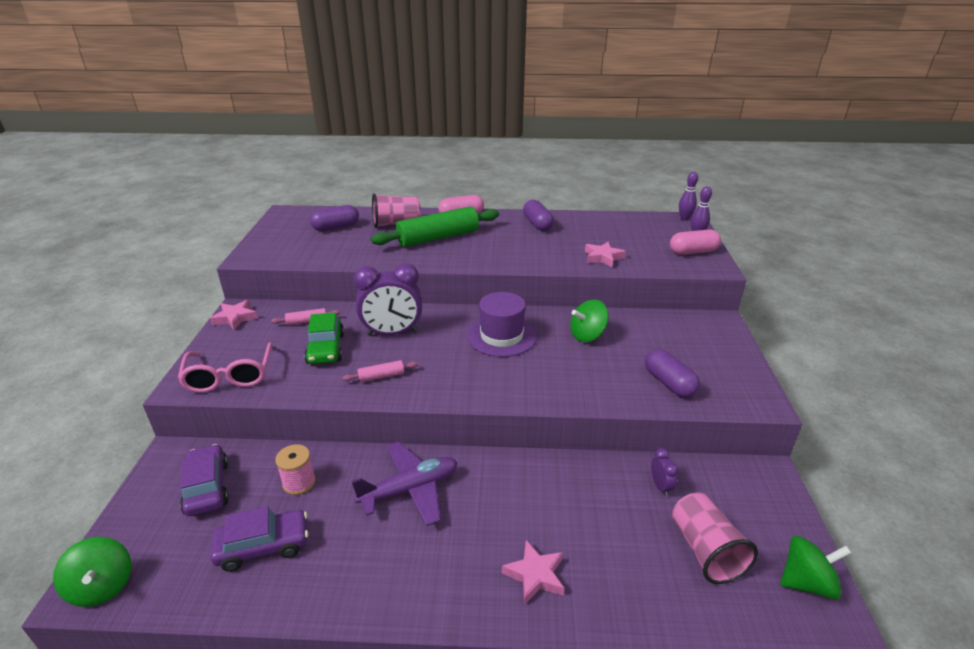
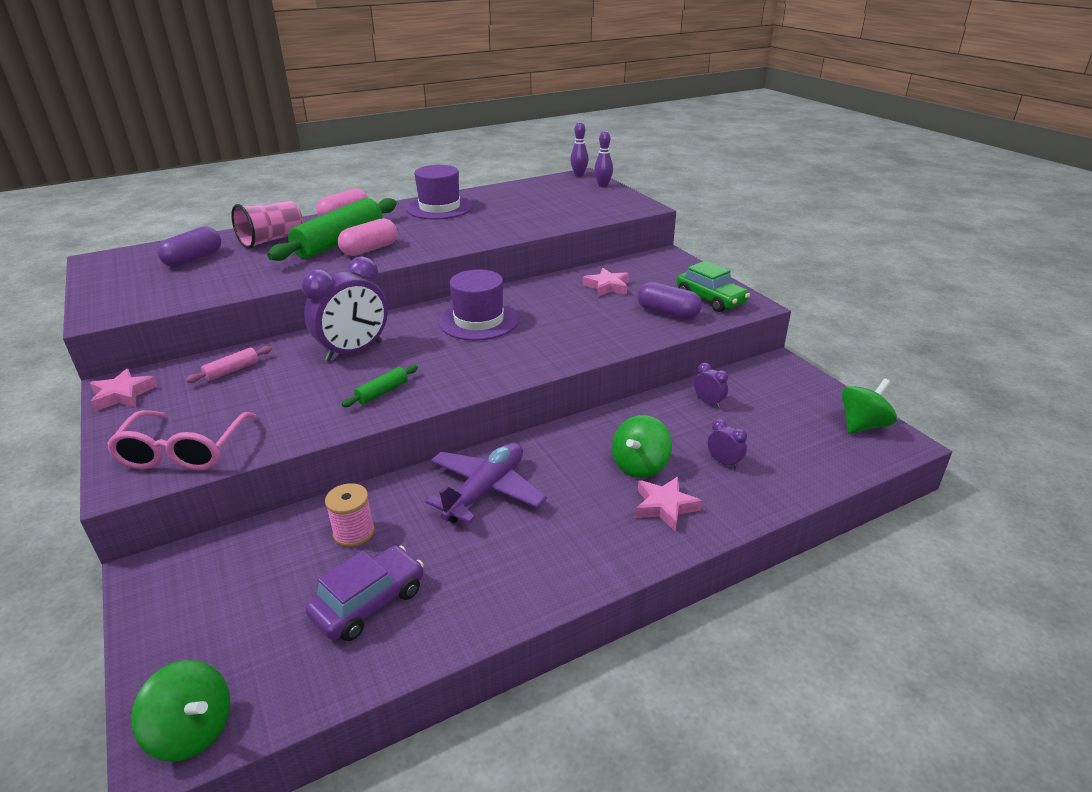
camera: 30 degrees left, 0 degrees up
pink glasses [177,342,272,393] -> pink glasses turned 45 degrees clockwise [106,410,257,471]
purple car [180,444,229,516] -> none
green car [304,312,344,364] -> green car moved to [676,261,750,312]
pink rolling pin [342,360,418,382] -> green rolling pin [342,365,418,407]
purple capsule [523,200,554,231] -> purple hat [406,165,473,219]
green spinning top [570,300,609,342] -> green spinning top moved to [612,415,672,478]
pink star [585,242,626,267] -> pink star moved to [583,268,629,297]
pink capsule [670,229,721,255] -> pink capsule moved to [338,218,397,256]
pink cup [672,492,758,584] -> none
none -> purple clock [708,419,747,469]

